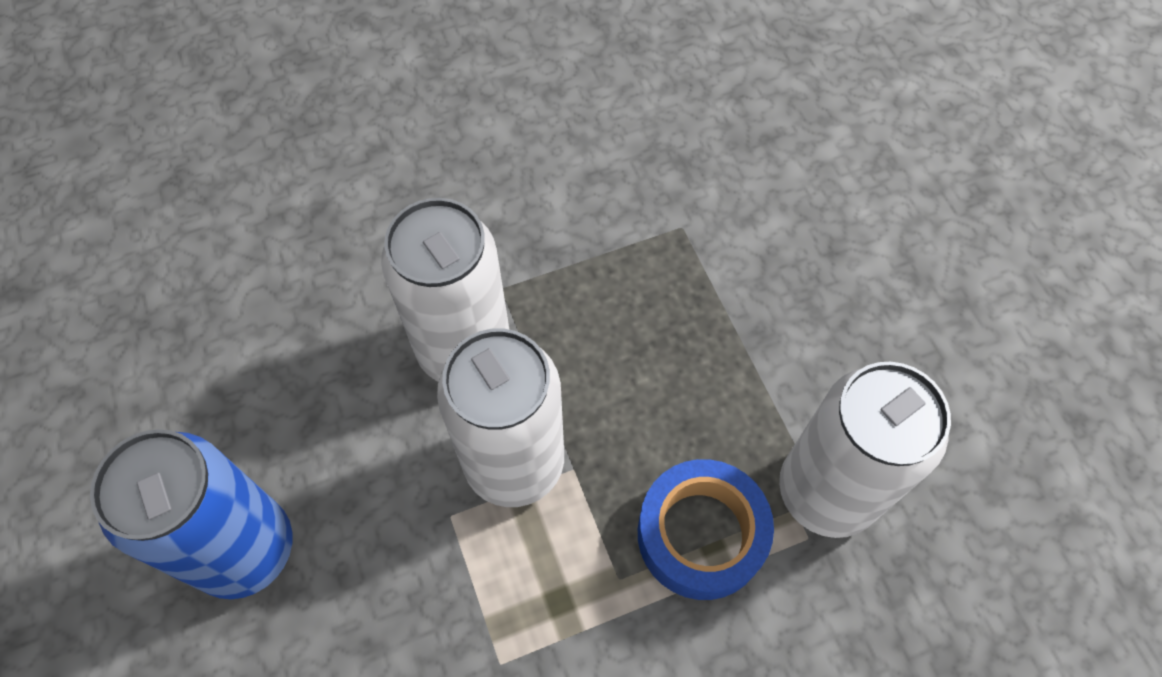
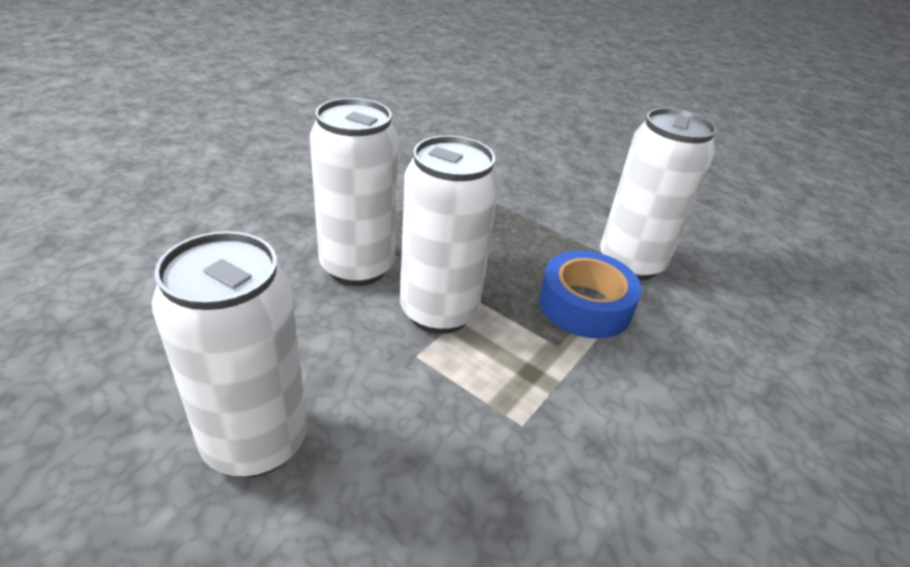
camera: 35 degrees left, 25 degrees down
blue can [90,429,292,599] -> white can [151,231,307,477]

